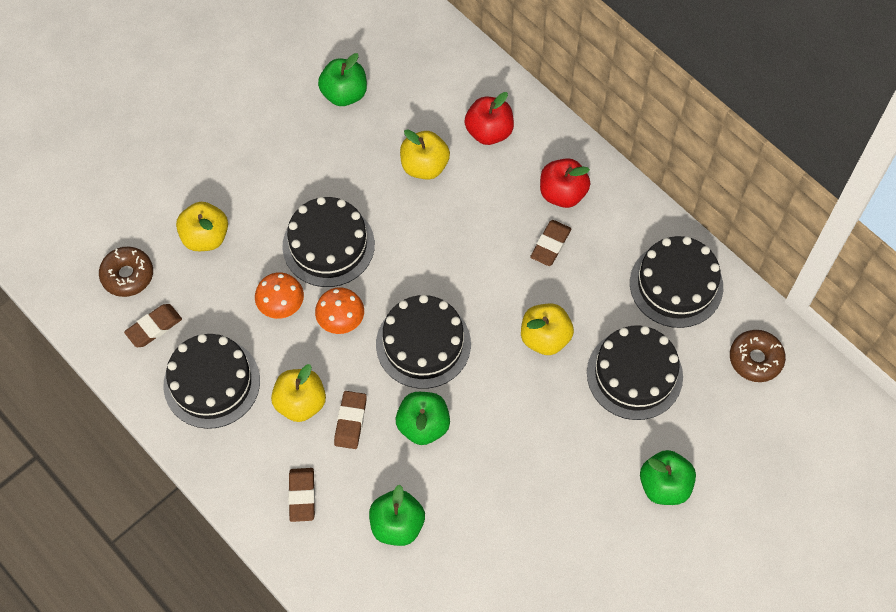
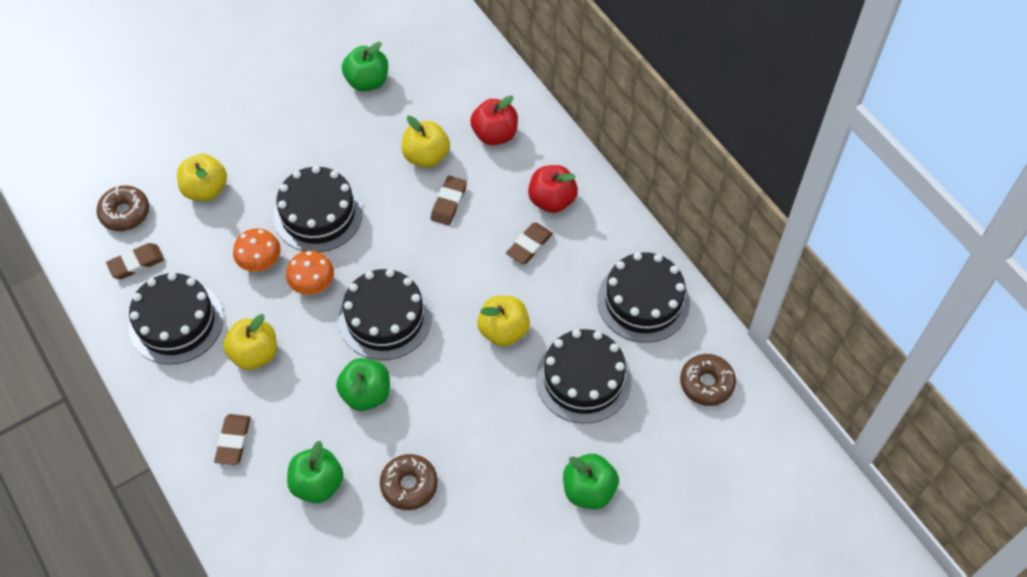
camera: 10 degrees right, 5 degrees down
brown eraser [334,391,367,449] -> brown eraser moved to [431,176,467,225]
none -> brown donut [380,454,438,510]

